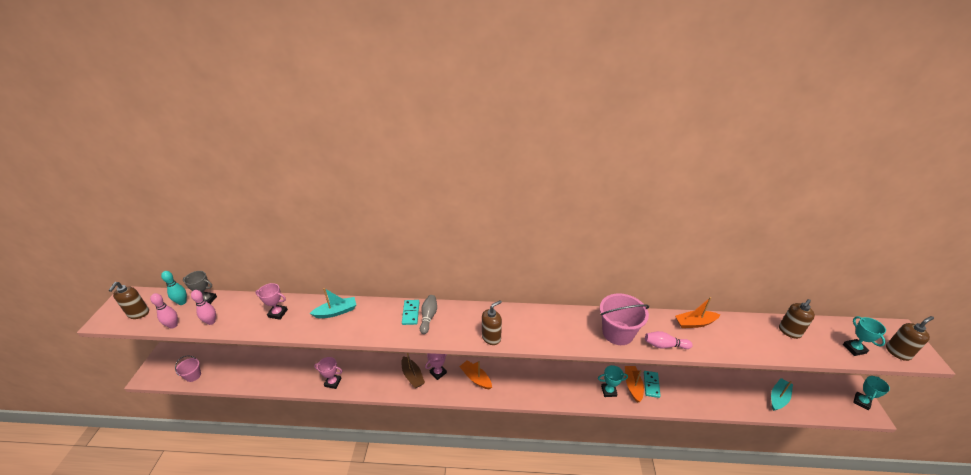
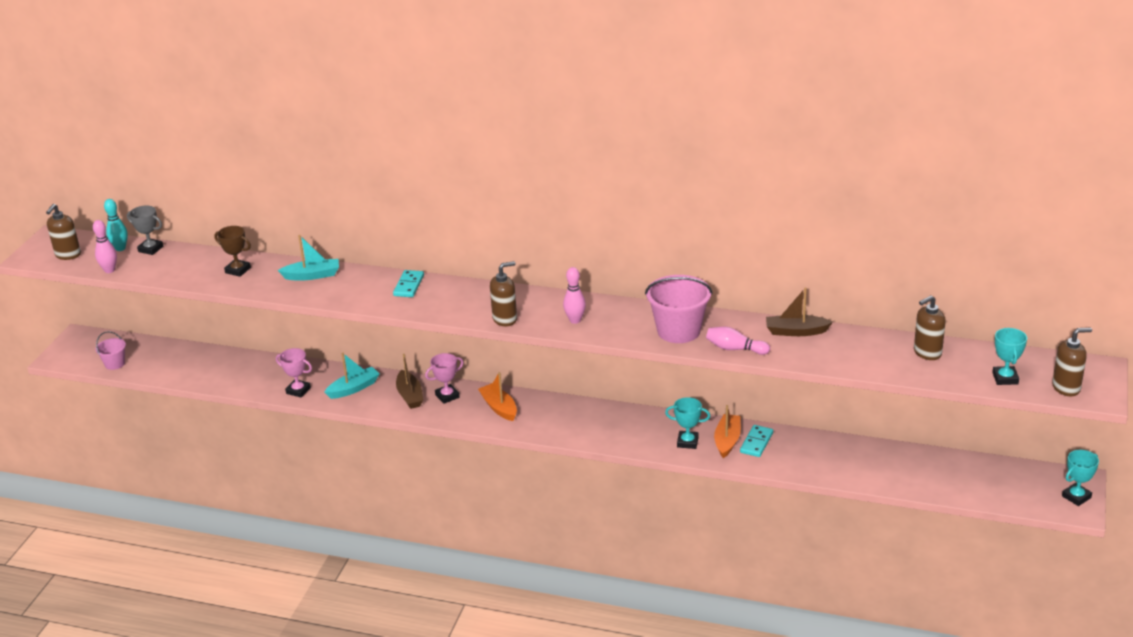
camera: 15 degrees right, 5 degrees down
pink bowling pin [191,290,216,325] -> pink bowling pin moved to [563,267,586,324]
pink trophy [256,283,288,320] -> brown trophy [214,226,251,277]
grey bowling pin [420,295,437,334] -> none
orange boat [675,297,720,328] -> brown boat [766,287,833,336]
turquoise boat [771,378,793,411] -> turquoise boat moved to [324,353,380,399]

